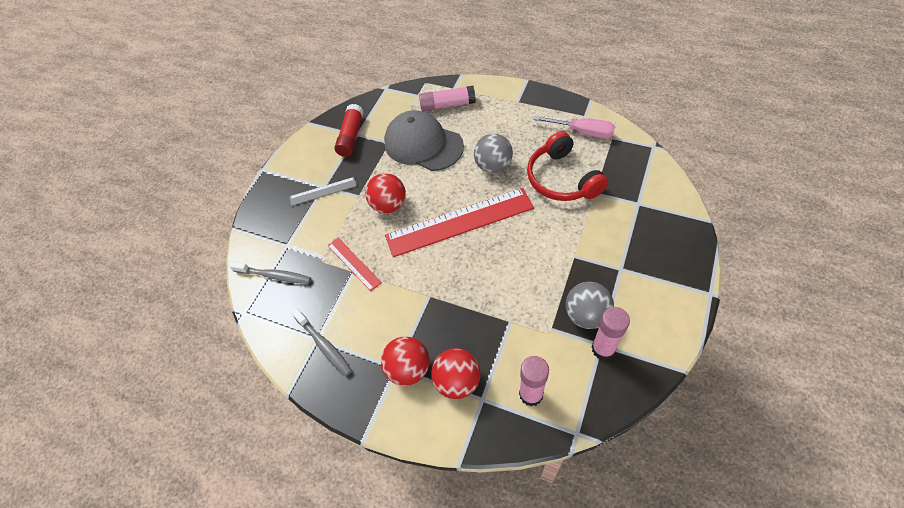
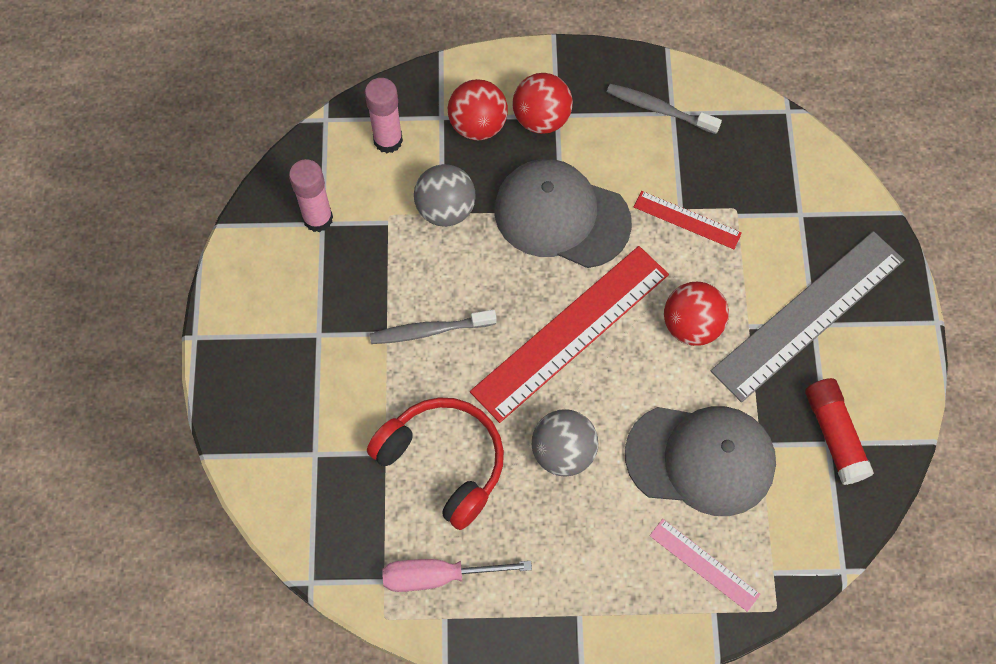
camera: 150 degrees right, 10 degrees up
grey toothbrush [229,261,311,284] -> grey toothbrush moved to [370,310,497,344]
grey ruler [289,177,357,206] -> grey ruler [711,231,904,402], size x2.08
pink glue stick [419,86,476,112] -> pink ruler [649,519,760,612]
grey ball [566,282,614,329] -> grey ball moved to [414,164,476,227]
none -> grey cap [494,159,632,268]

